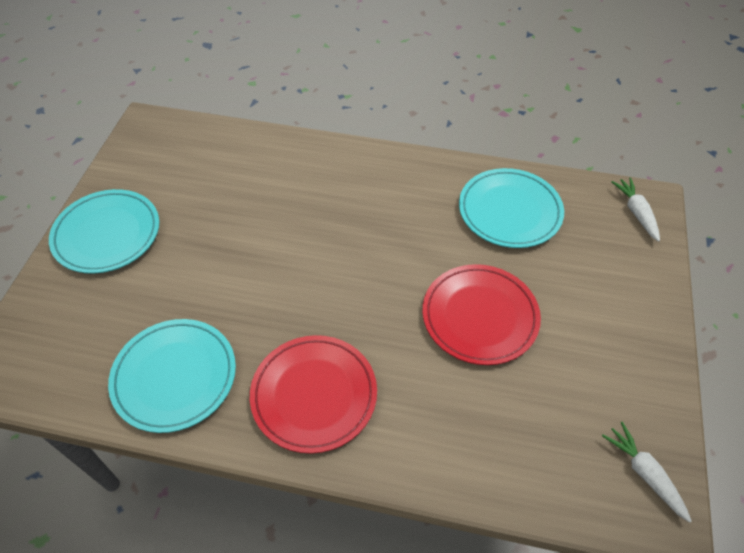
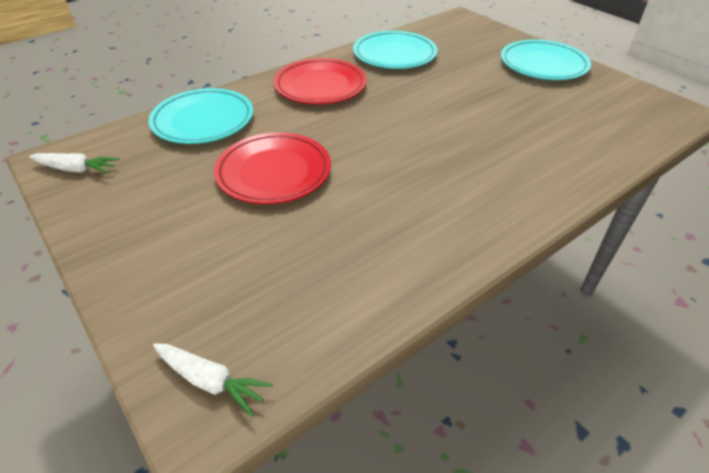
camera: 130 degrees right, 10 degrees down
turquoise plate [459,168,564,248] -> turquoise plate moved to [148,88,253,144]

